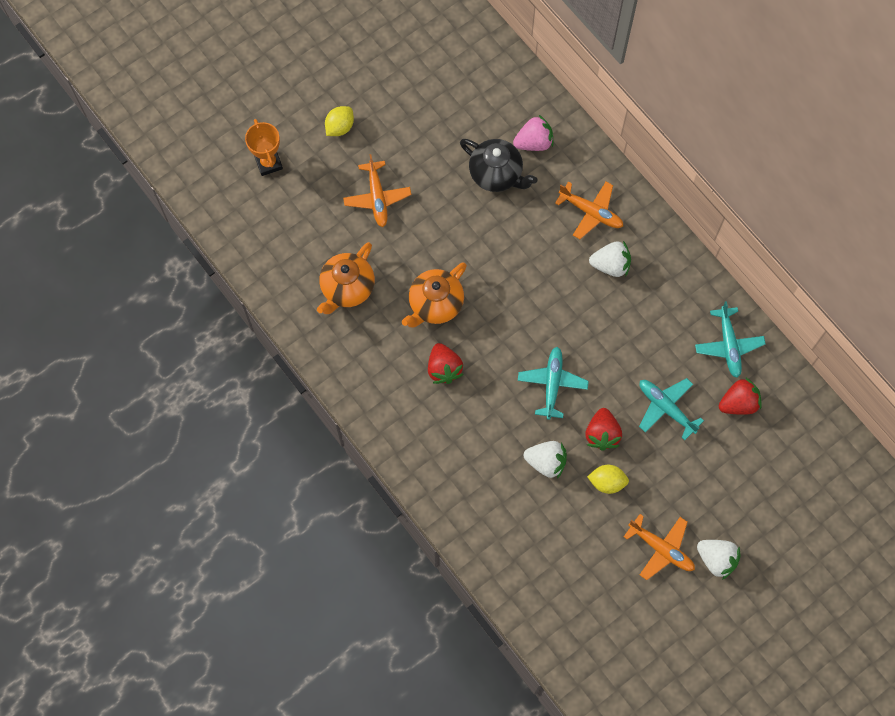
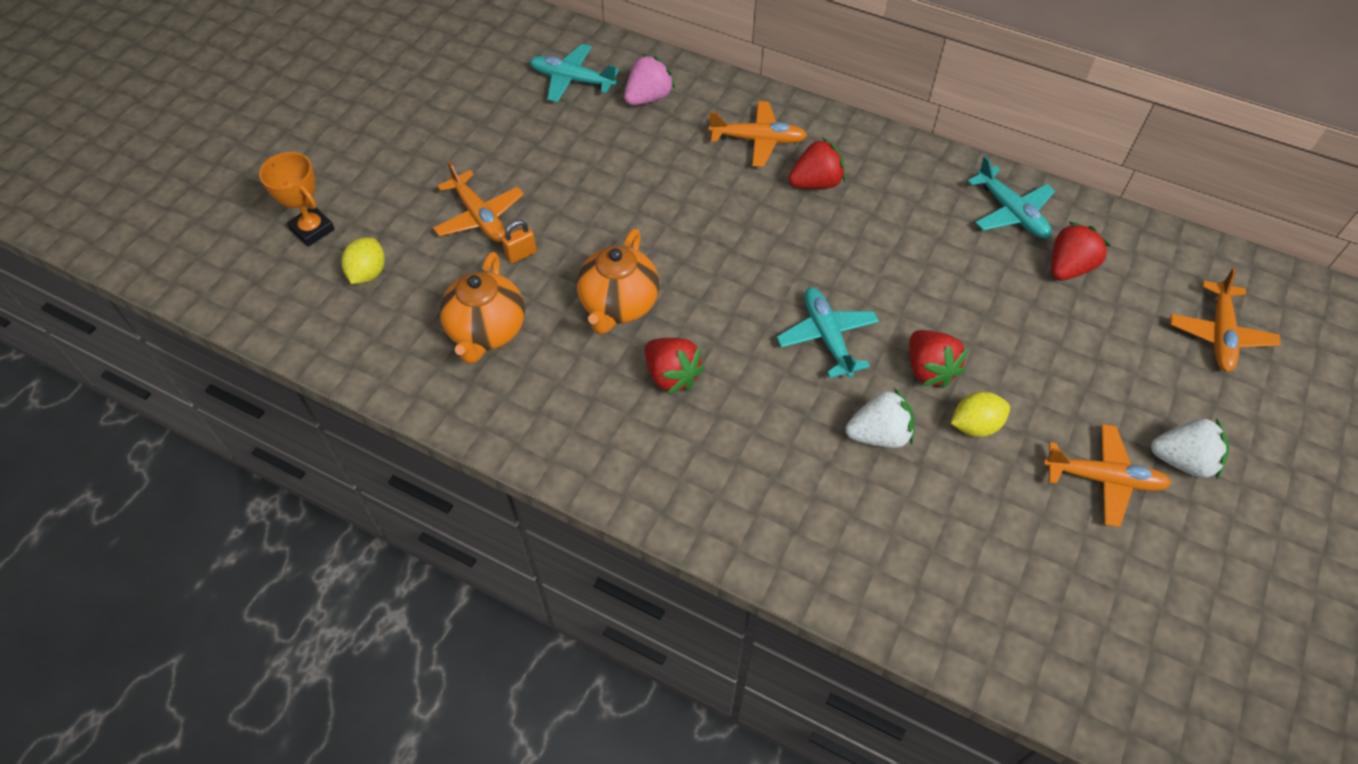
camera: 25 degrees left, 15 degrees down
yellow lemon [325,106,354,136] -> yellow lemon moved to [341,237,385,284]
black teapot [460,139,538,192] -> none
white strawberry [589,241,631,277] -> red strawberry [788,138,846,189]
turquoise plane [639,378,704,440] -> turquoise plane moved to [529,44,619,102]
none -> orange padlock [502,220,537,264]
none -> orange plane [1170,268,1281,372]

